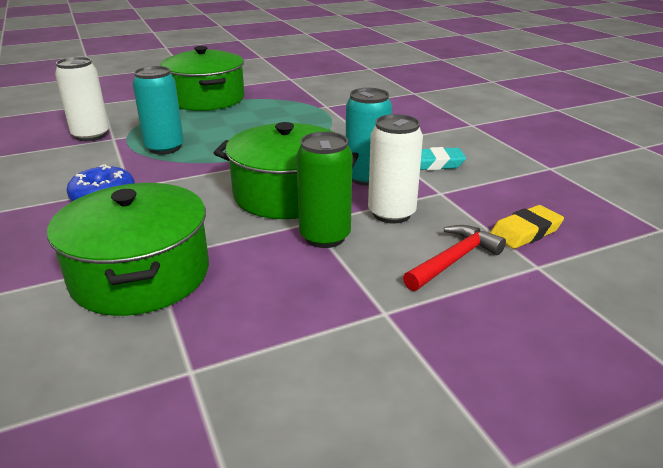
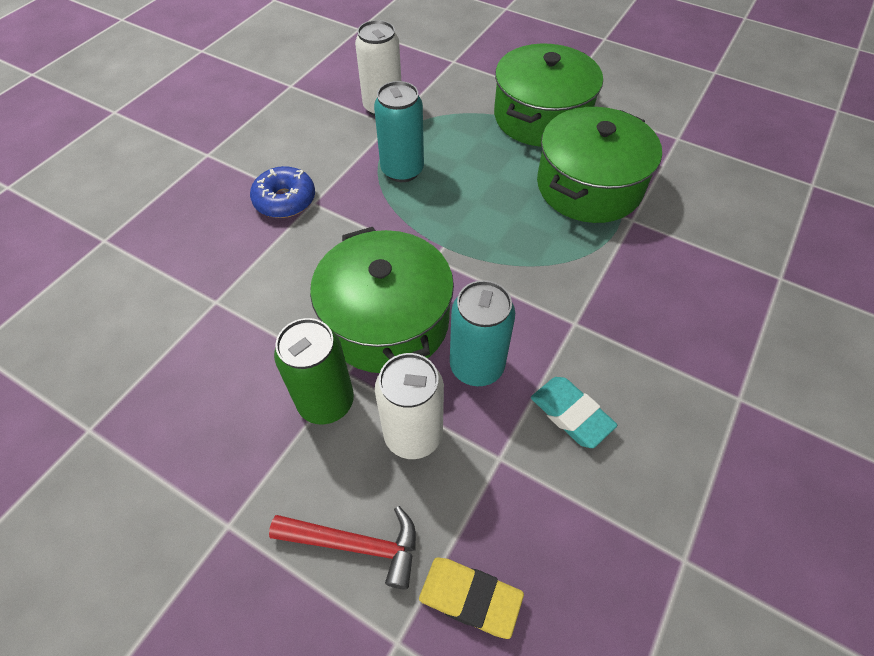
camera: 55 degrees right, 25 degrees up
green pot [47,183,209,316] -> green pot moved to [537,107,662,223]

